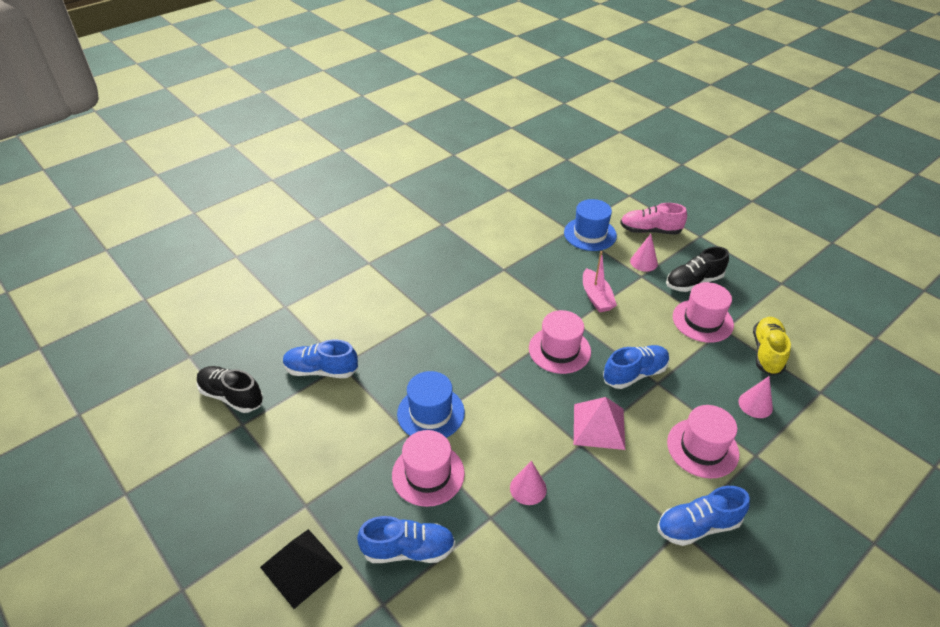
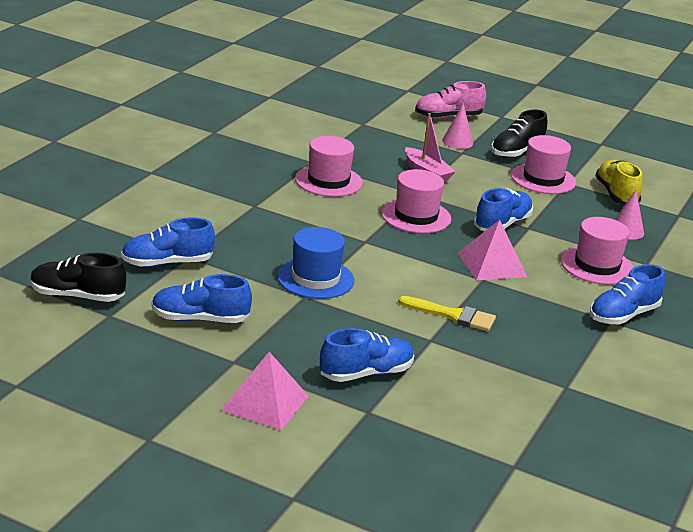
camera: 25 degrees left, 15 degrees down
black pyramid [260,529,343,609] -> pink pyramid [221,352,309,431]
pink hat [392,430,465,507] -> pink hat moved to [295,136,363,197]
pink cone [510,461,547,505] -> yellow brush [398,296,496,331]
blue hat [564,199,617,251] -> none
none -> blue shoe [152,274,252,323]

